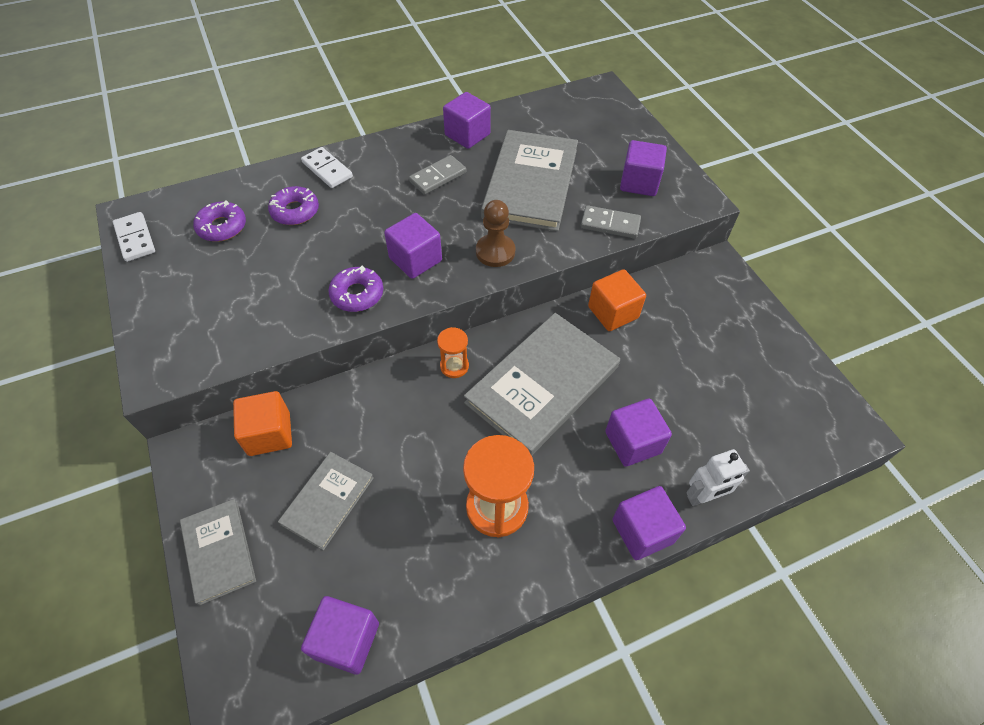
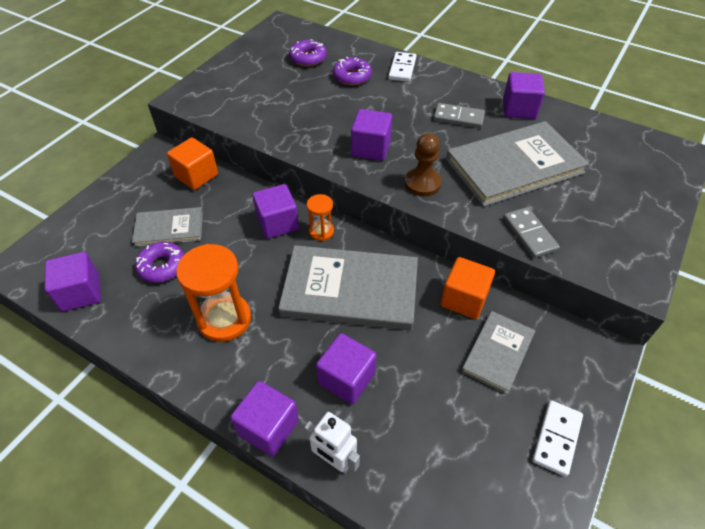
camera: 55 degrees right, 5 degrees down
white domino [113,212,155,262] -> white domino moved to [532,400,583,477]
grey book [180,499,256,606] -> grey book moved to [461,311,535,394]
purple donut [329,266,383,312] -> purple donut moved to [135,242,184,283]
purple cube [620,140,667,196] -> purple cube moved to [252,184,299,239]

